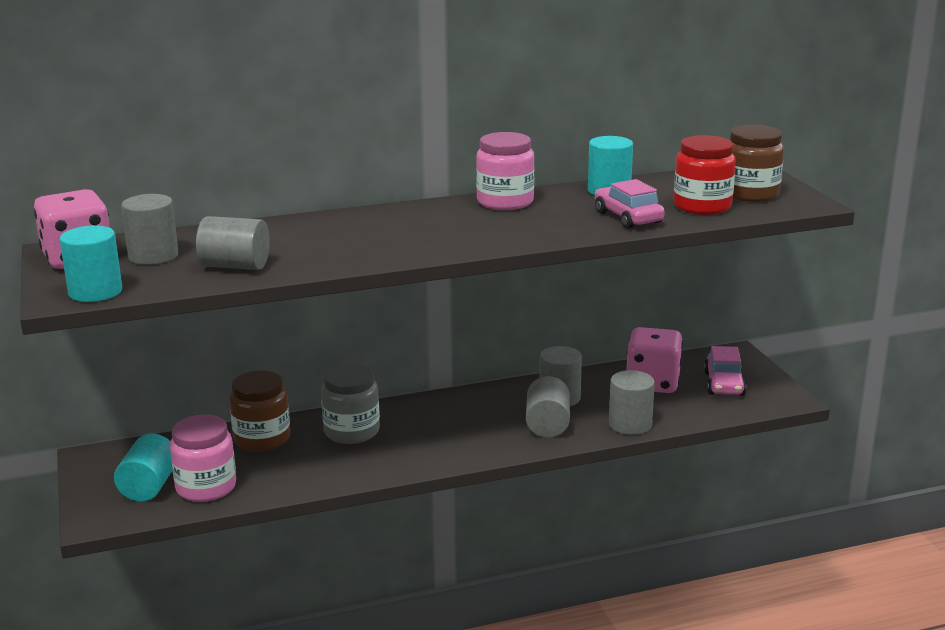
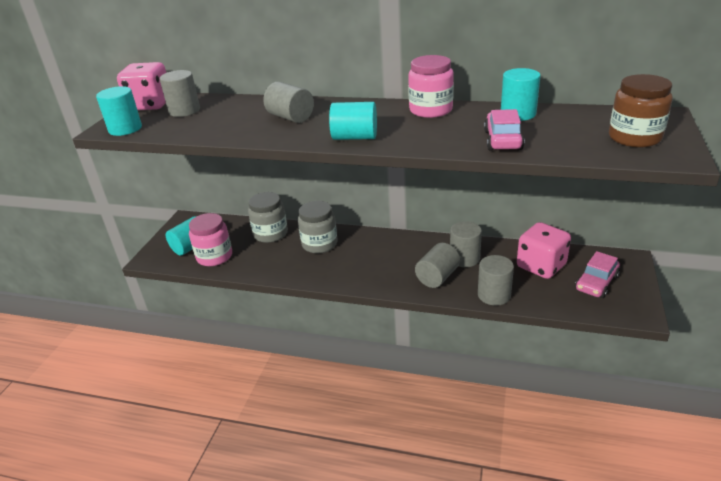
camera: 35 degrees right, 10 degrees up
grey cylinder [196,216,270,270] -> grey cylinder moved to [264,82,314,123]
brown jar [229,370,290,451] -> grey jar [248,192,288,243]
red jar [674,135,736,215] -> none
none -> turquoise cylinder [329,102,377,140]

